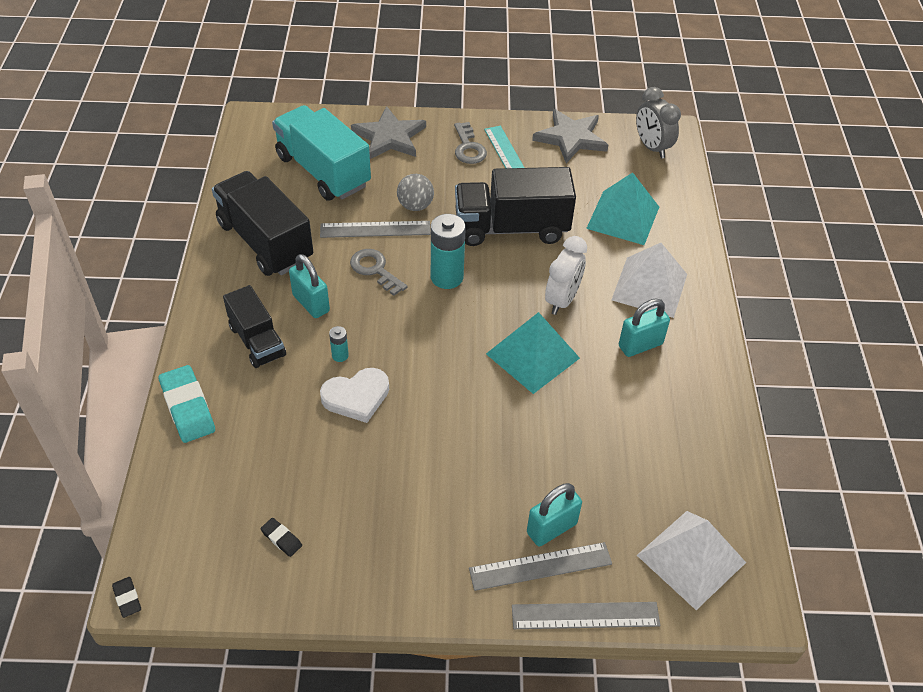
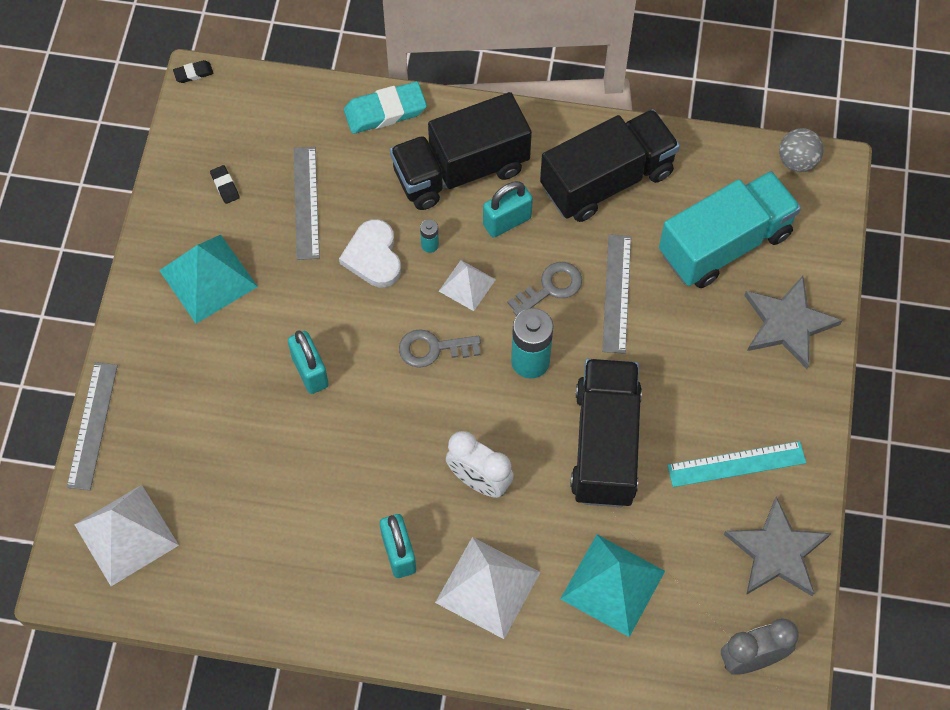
camera: 100 degrees right, 15 degrees up
black truck [223,285,286,368] -> black truck [390,92,532,210], size x1.64
black eraser [260,518,302,557] -> black eraser turned 75 degrees counterclockwise [210,165,240,204]
grey ball [397,174,434,211] -> grey ball moved to [779,128,824,172]
grey key [454,122,487,164] -> grey key moved to [399,329,481,368]
grey ruler [469,542,612,591] -> grey ruler moved to [293,147,320,260]
turquoise pyramid [486,312,580,394] -> turquoise pyramid moved to [159,235,258,324]
turquoise padlock [527,483,582,547] -> turquoise padlock moved to [288,330,329,394]
none -> white pyramid [439,260,496,311]

